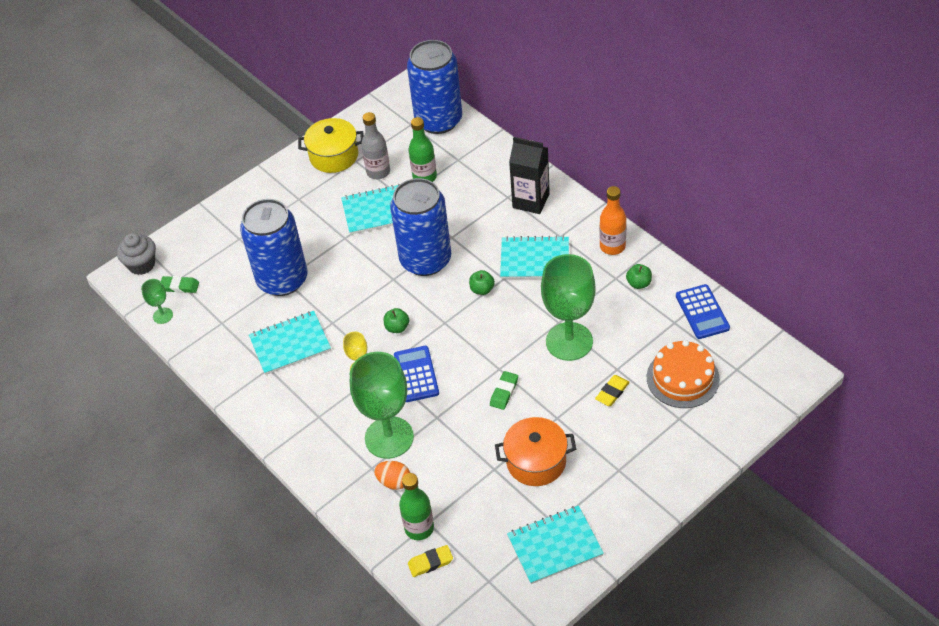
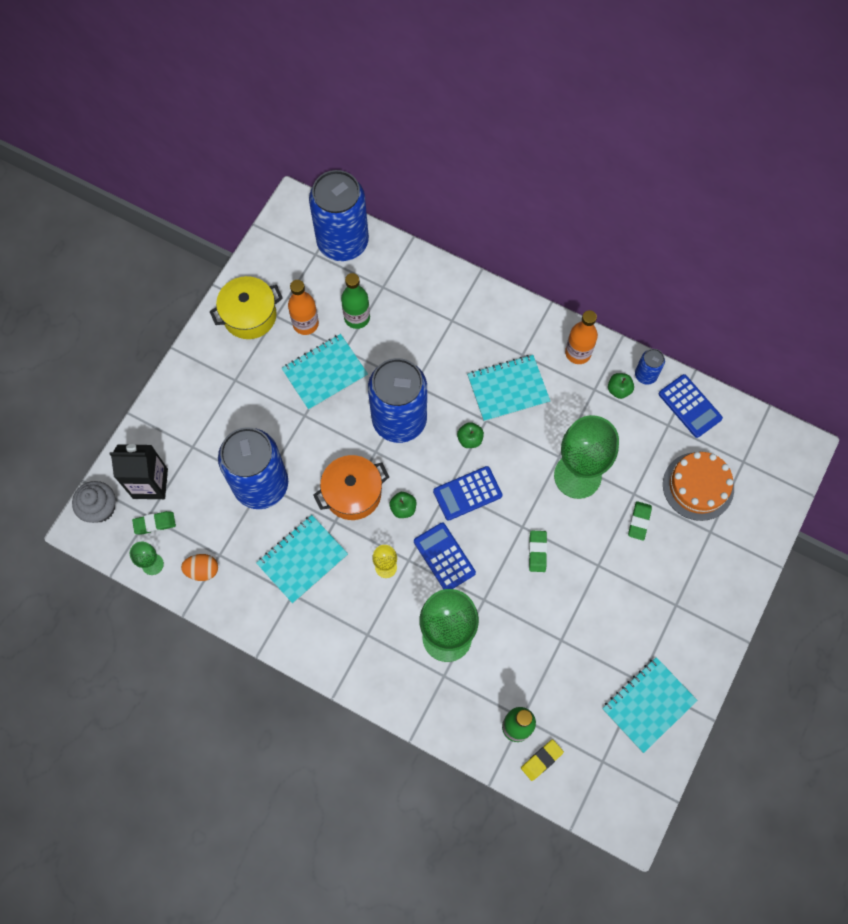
camera: 25 degrees left, 20 degrees up
grey bottle [361,112,390,179] -> orange bottle [288,280,319,335]
orange egg [374,461,410,490] -> orange egg moved to [181,554,218,581]
orange pot [495,417,576,486] -> orange pot moved to [313,455,389,520]
black carton [509,137,550,214] -> black carton moved to [110,444,168,499]
yellow eraser [595,375,630,406] -> green eraser [628,501,652,541]
none -> blue calculator [433,466,503,521]
none -> blue can [635,349,665,385]

